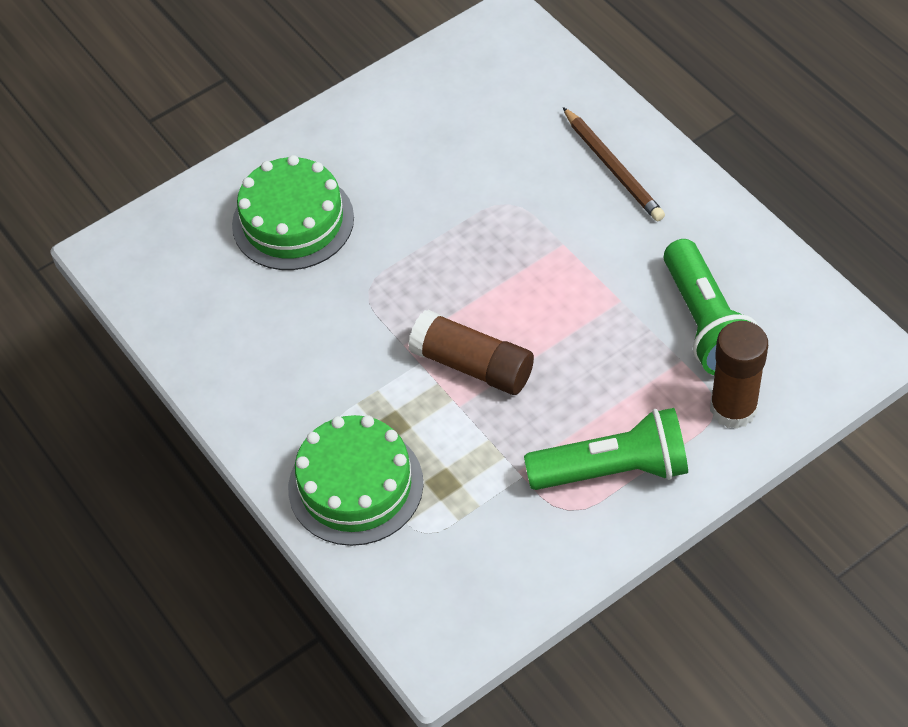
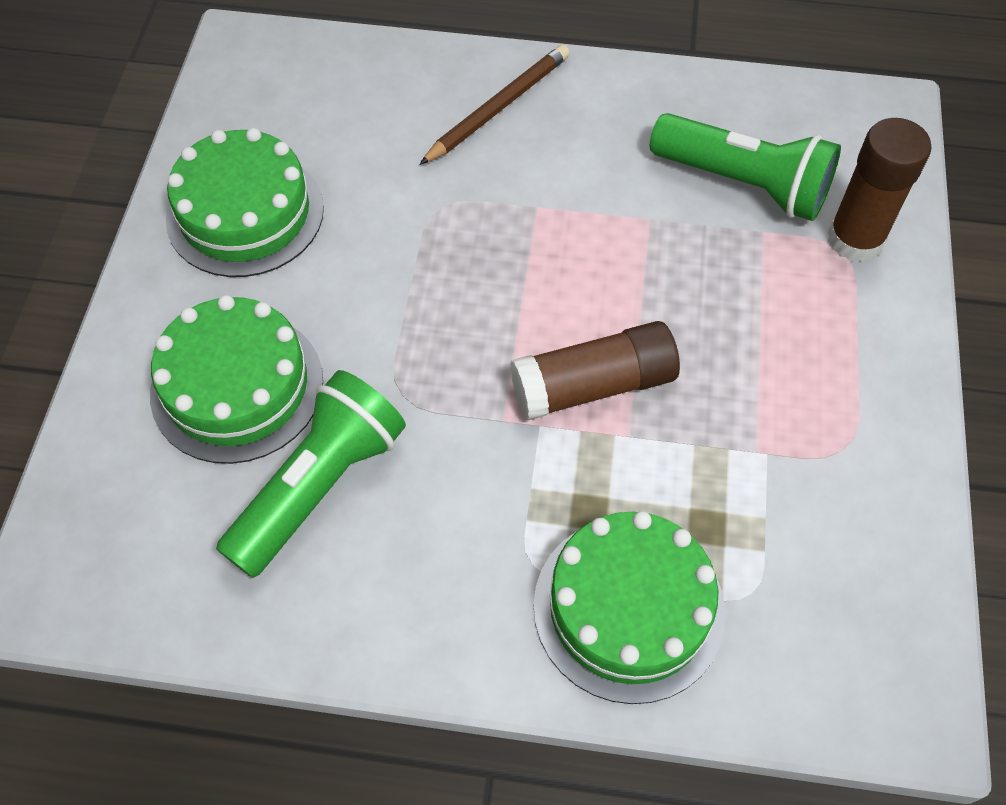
camera: 50 degrees left, 5 degrees up
green flashlight [524,408,688,490] -> green flashlight moved to [216,370,406,578]
brown pencil [563,107,665,221] -> brown pencil turned 60 degrees counterclockwise [420,45,570,165]
none -> green cake [166,128,324,277]

